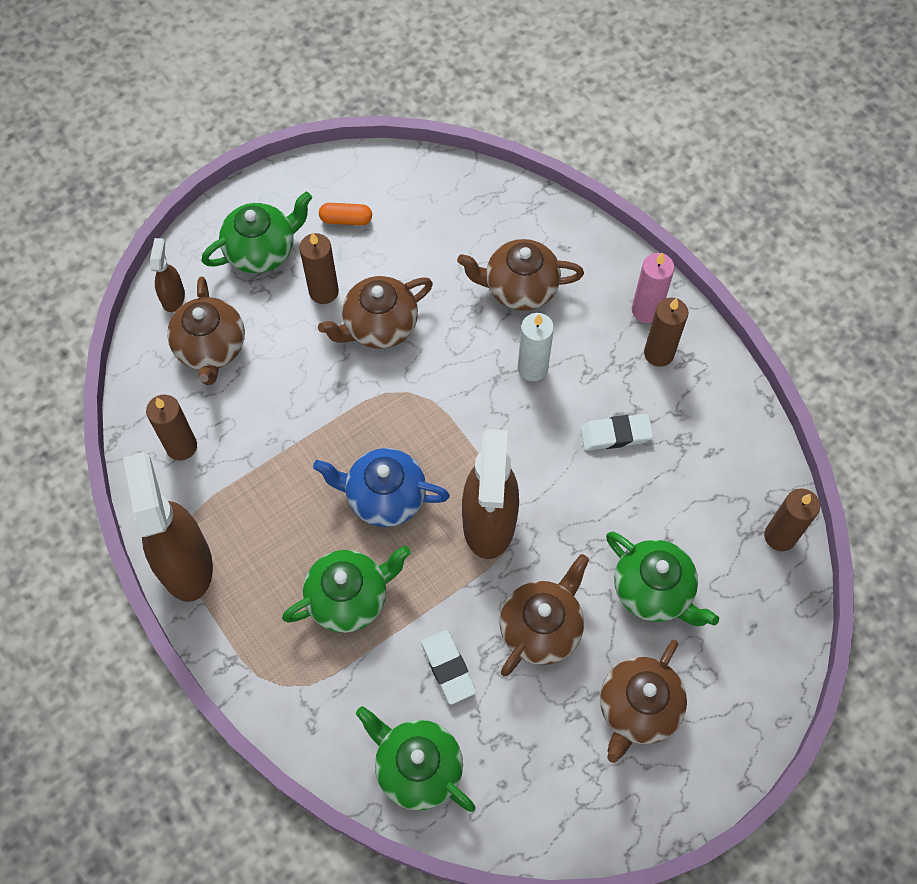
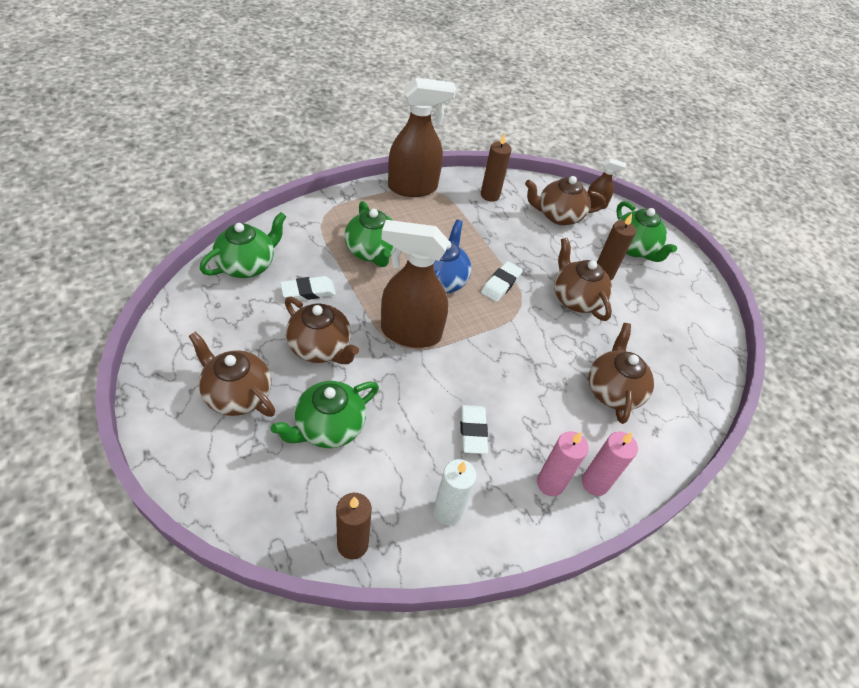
camera: 90 degrees right, 15 degrees down
orange capsule [319,203,372,225] -> none
white candle [518,313,554,381] -> white candle moved to [433,459,477,525]
brown candle [644,298,688,367] -> pink candle [537,431,589,496]
none -> white eraser [481,261,523,302]

